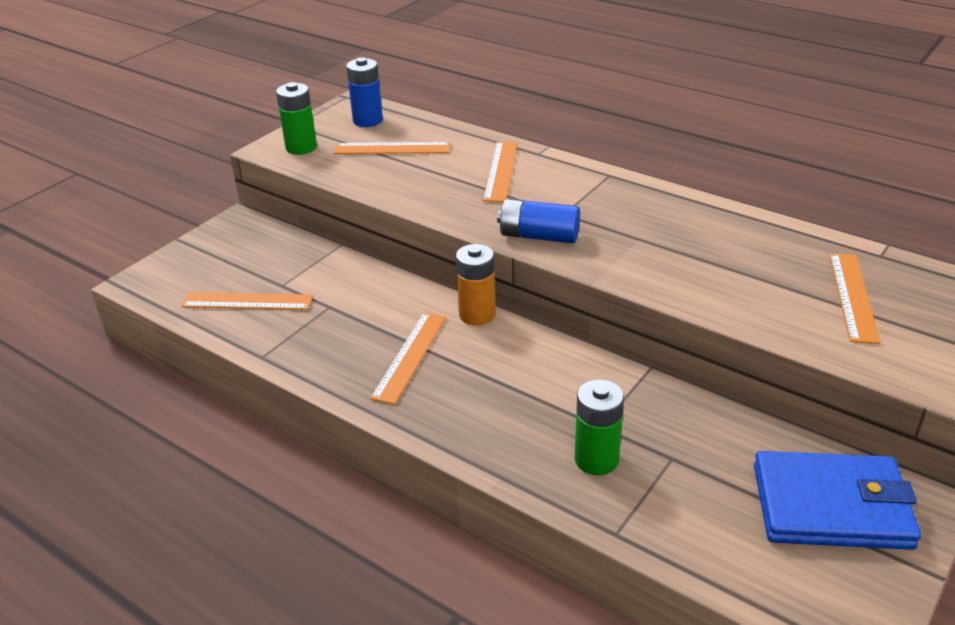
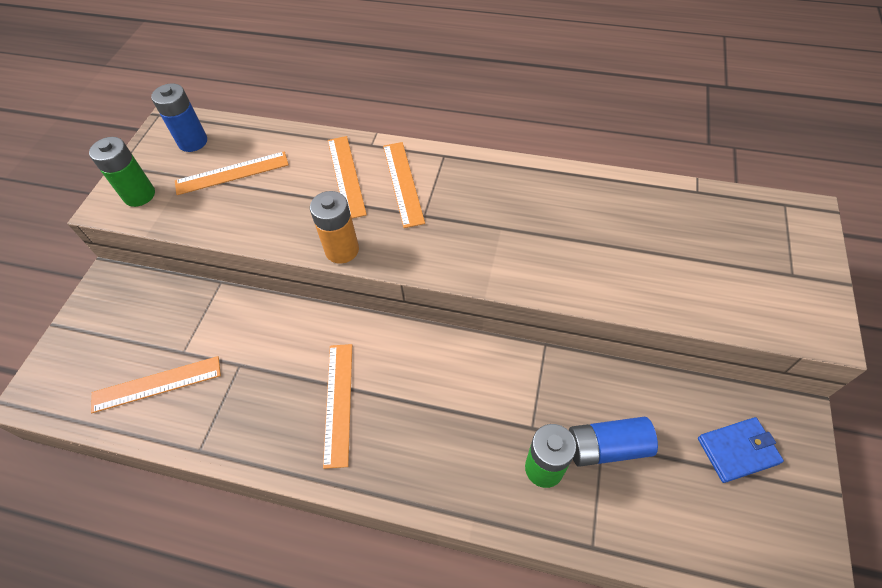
camera: 20 degrees left, 20 degrees up
orange battery [456,244,496,325] -> orange battery moved to [310,191,359,264]
blue battery [497,199,580,243] -> blue battery moved to [569,417,658,467]
blue wallet [754,451,921,550] -> blue wallet [698,417,784,483], size x0.56
orange ruler [829,253,881,344] -> orange ruler moved to [383,142,425,228]

